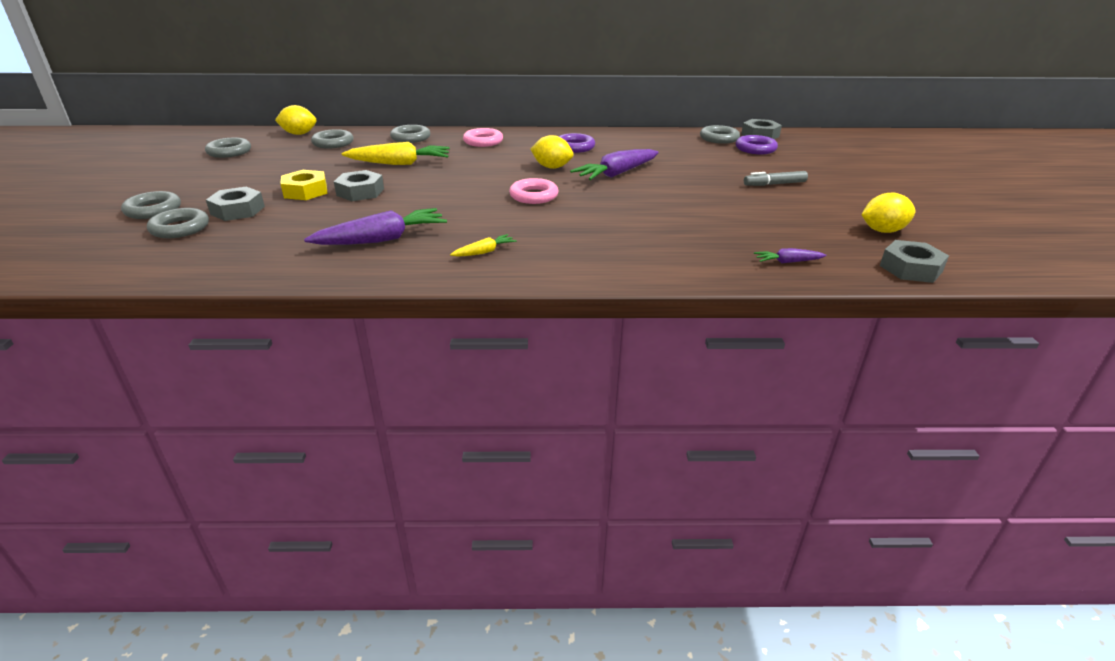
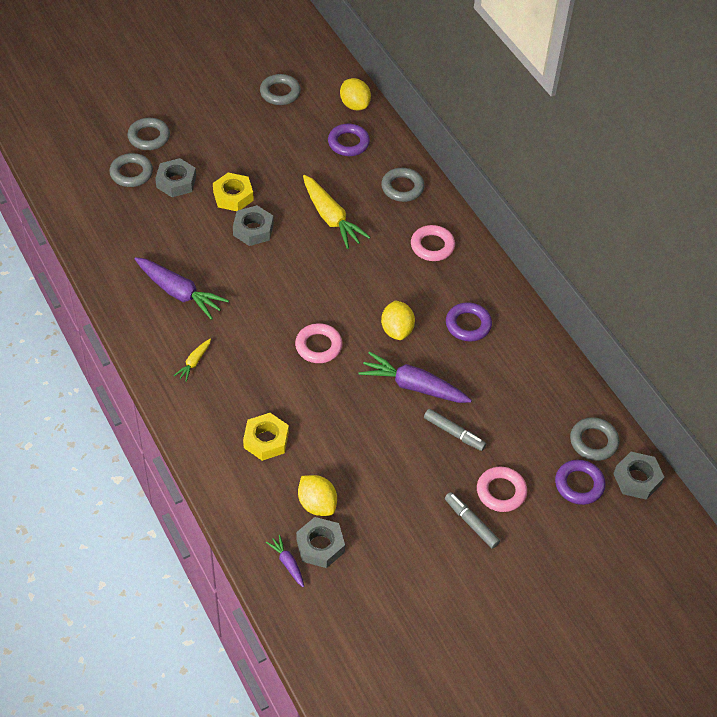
camera: 60 degrees right, 20 degrees up
grey ring [311,129,354,149] -> purple ring [328,124,370,156]
yellow carrot [450,234,517,257] -> yellow carrot turned 90 degrees clockwise [174,339,211,382]
yellow lemon [861,193,916,233] -> yellow lemon moved to [298,475,337,516]
grey nut [880,240,949,283] -> grey nut moved to [296,517,345,568]
none -> yellow nut [243,413,289,461]
none -> grey marker [424,409,486,451]
none -> pink ring [477,467,527,512]

